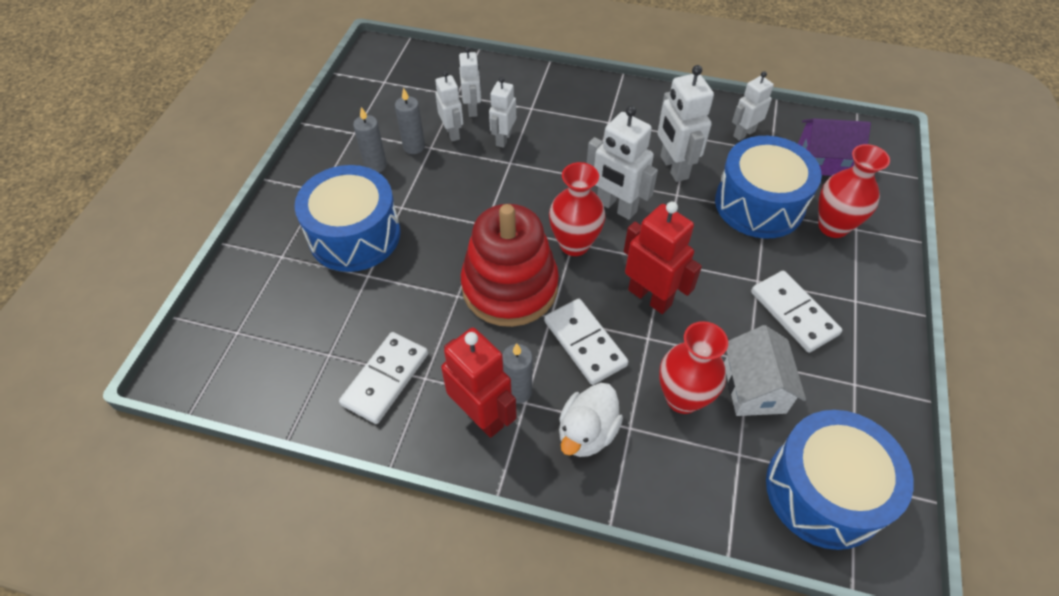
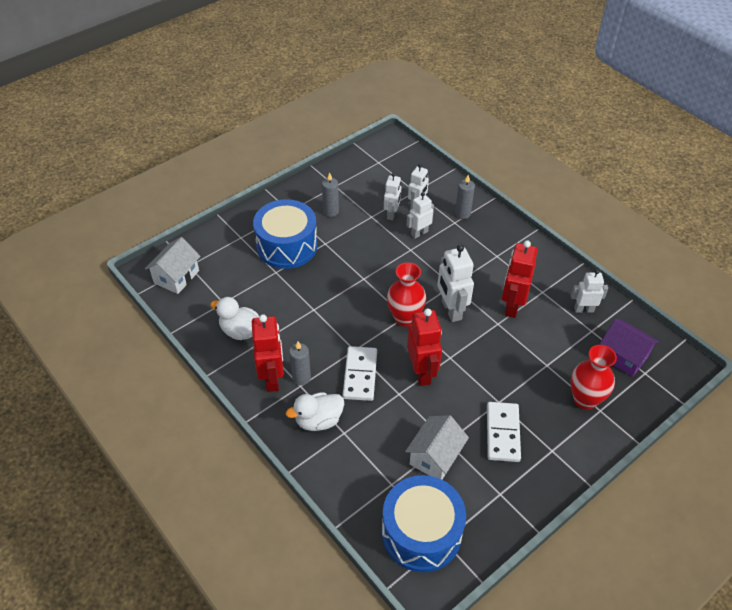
camera: 35 degrees right, 5 degrees down
white domino [339,332,428,424] -> white duck [210,297,259,340]
grey candle [395,87,425,154] -> grey candle moved to [455,175,475,219]
red stacking toy [461,204,559,327] -> none
white robot [657,65,714,182] -> red robot [502,240,538,318]
red vase [659,321,728,414] -> none
blue drum [715,136,822,239] -> none
none -> white house [145,237,201,294]

